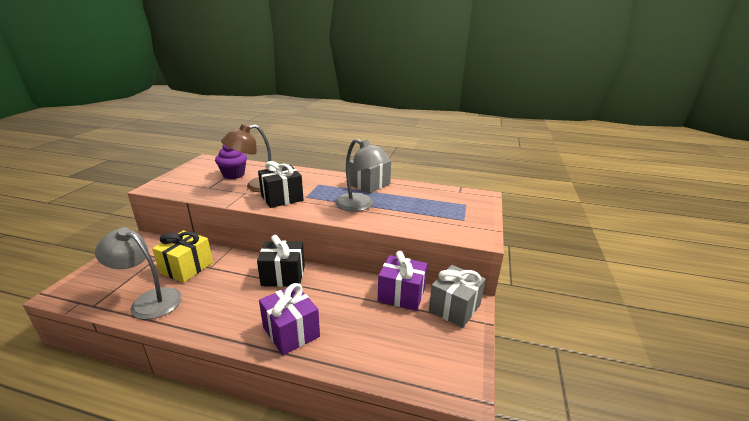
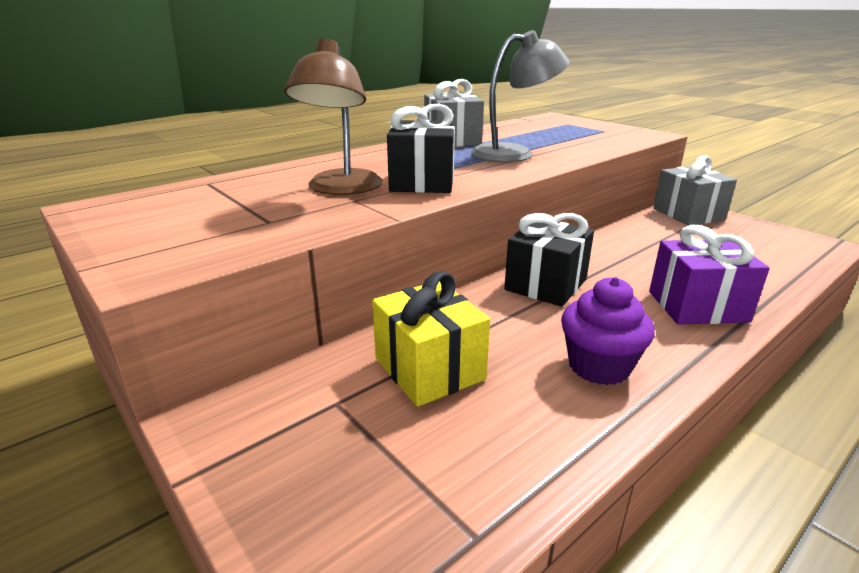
camera: 55 degrees left, 0 degrees up
grey lamp [95,227,182,319] -> none
purple cupcake [215,145,247,179] -> purple cupcake moved to [561,277,655,385]
purple gift [378,251,428,311] -> none

